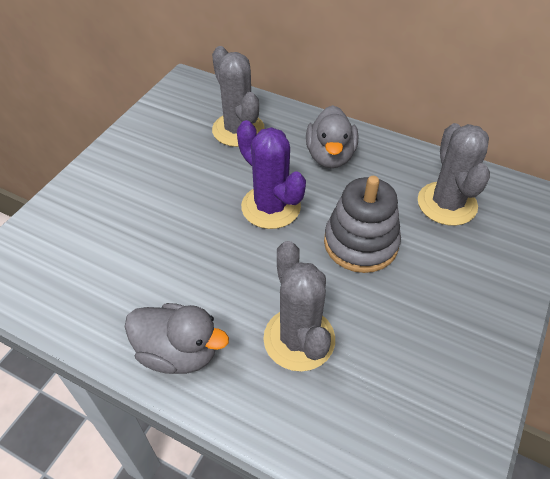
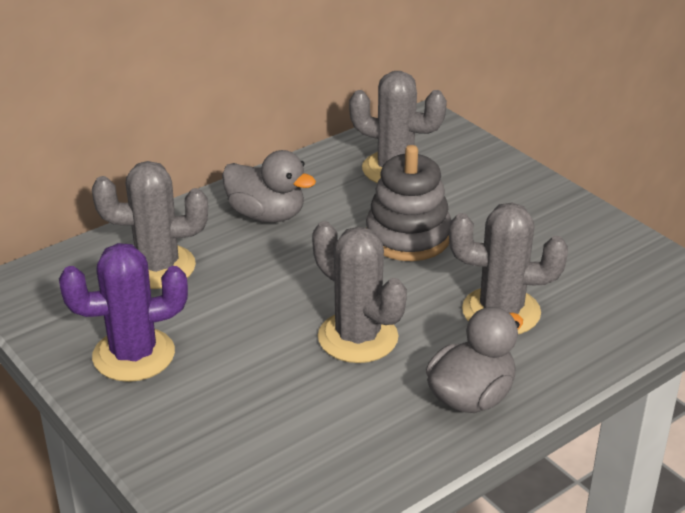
camera: 65 degrees left, 15 degrees down
purple cactus [237,120,306,229] -> purple cactus moved to [59,243,188,382]
none -> grey cactus [312,221,407,363]

